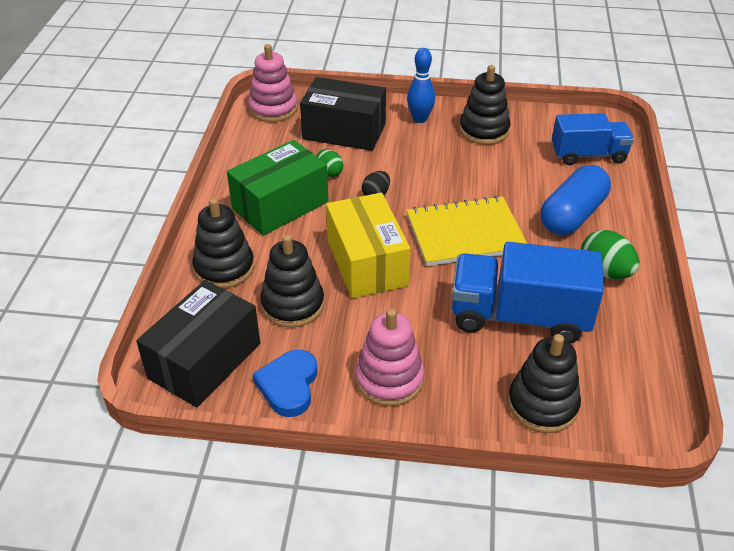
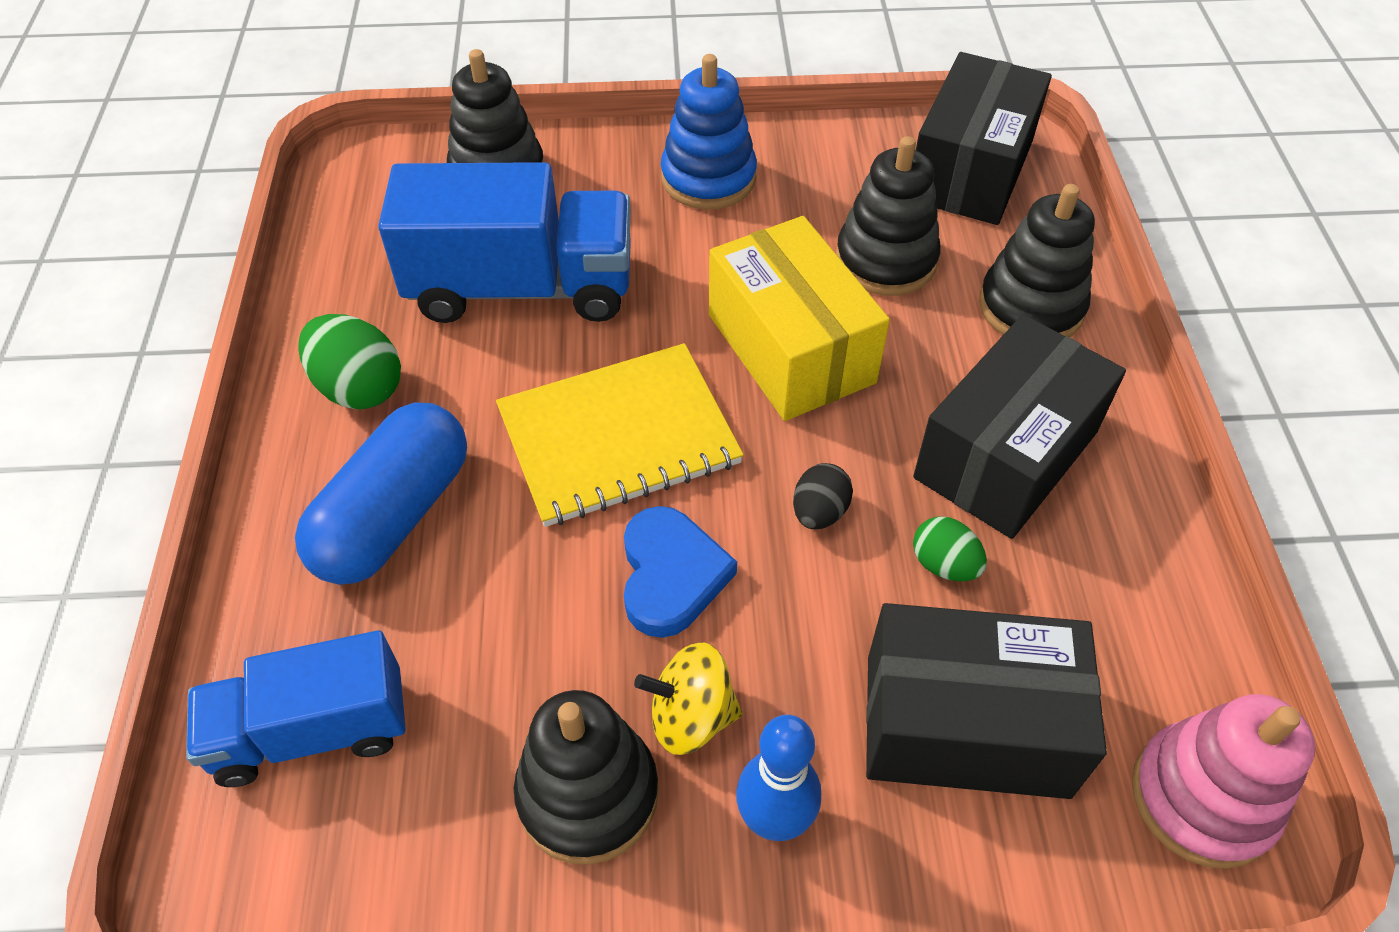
camera: 170 degrees right, 10 degrees up
green box [227,140,329,236] -> black box [913,314,1126,539]
blue heart [253,350,317,417] -> blue heart moved to [624,506,737,638]
pink stacking toy [355,309,424,406] -> blue stacking toy [661,54,757,210]
none -> yellow spinning top [634,642,742,755]

